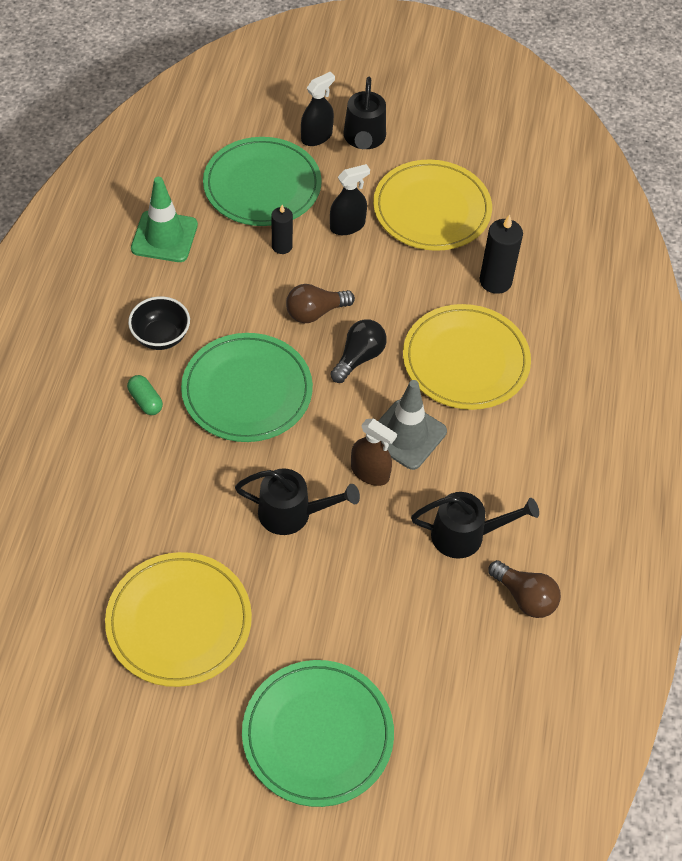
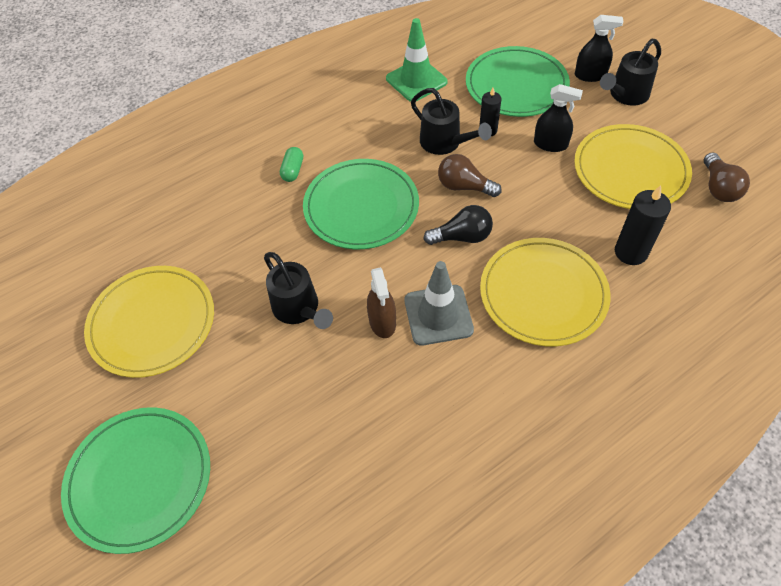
camera: 50 degrees right, 0 degrees up
black bowl [128,296,190,350] -> none
black watering can [411,492,539,559] -> black watering can moved to [411,88,492,155]
brown light bulb [488,560,561,618] -> brown light bulb moved to [704,152,750,202]

